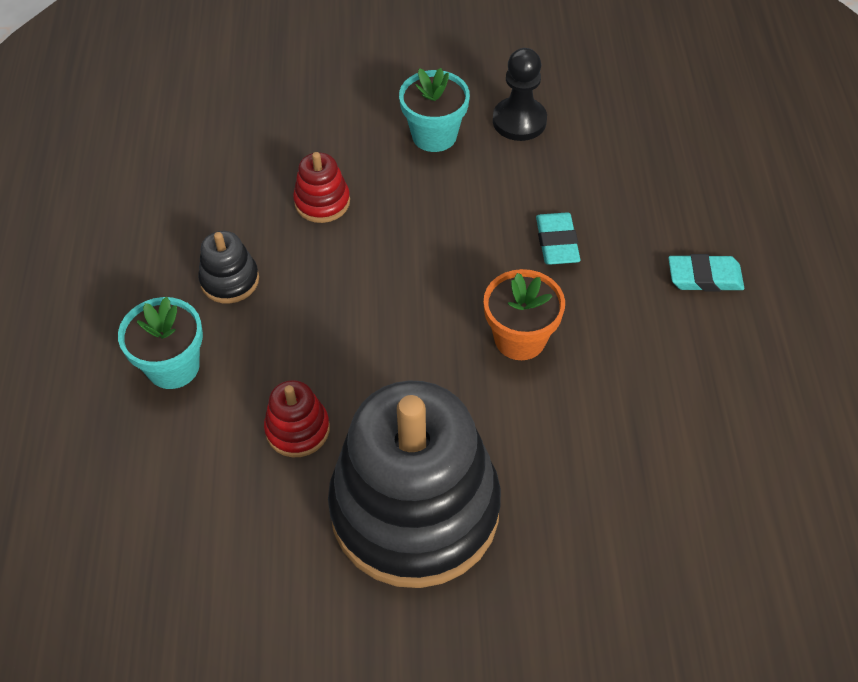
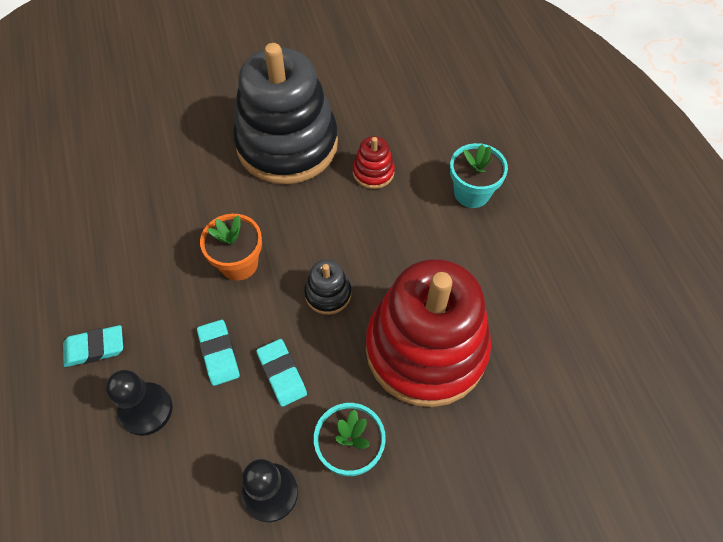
camera: 165 degrees right, 5 degrees up
black stacking toy [198,231,259,304] -> black stacking toy moved to [304,260,351,315]
red stacking toy [293,152,350,223] -> red stacking toy [366,259,491,407], size x2.49
none -> black pawn [106,370,173,436]
none -> turquoise eraser [256,339,307,407]

